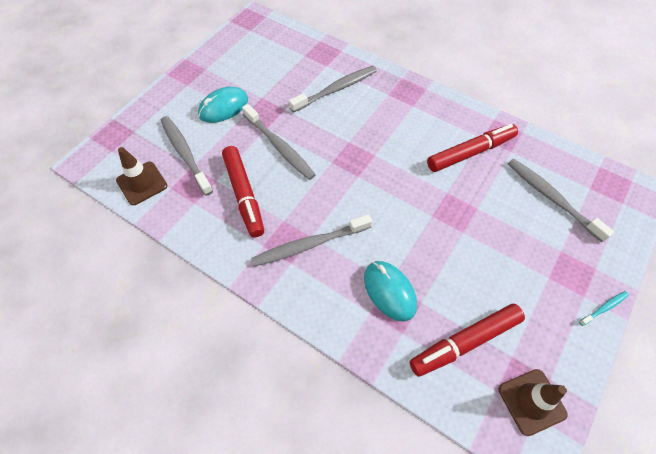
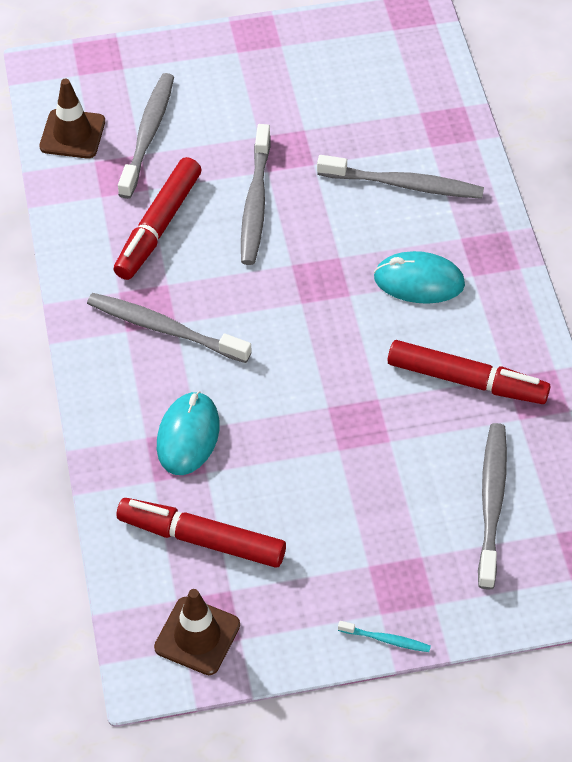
camera: 45 degrees right, 5 degrees down
turquoise mouse [198,87,248,123] -> turquoise mouse moved to [374,251,465,304]

